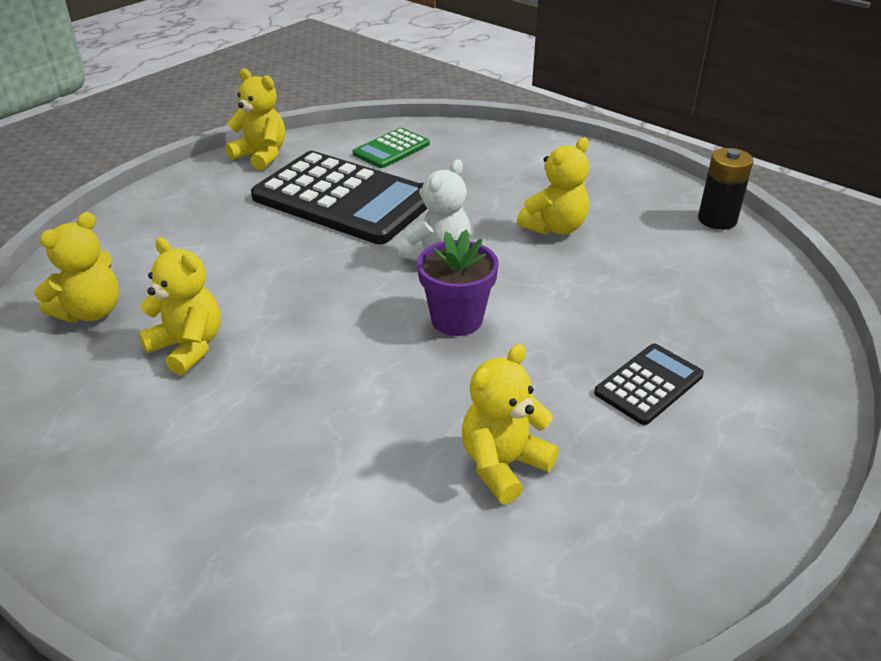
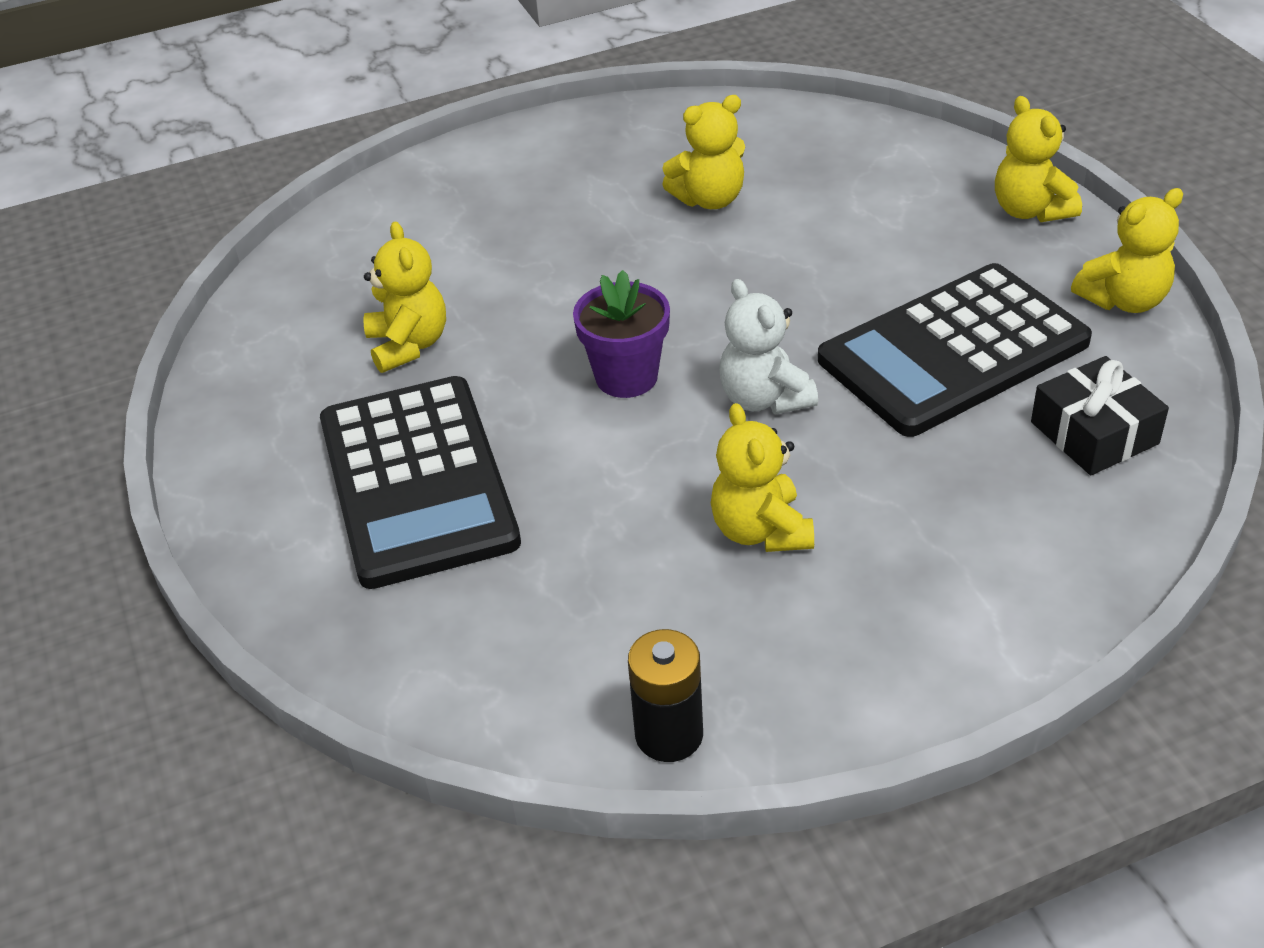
camera: 120 degrees right, 5 degrees up
yellow teddy bear [35,212,119,323] -> yellow teddy bear moved to [995,96,1082,222]
green calculator [352,128,430,168] -> black gift [1031,356,1169,475]
black calculator [594,344,704,425] -> black calculator [320,376,521,589], size x2.11

